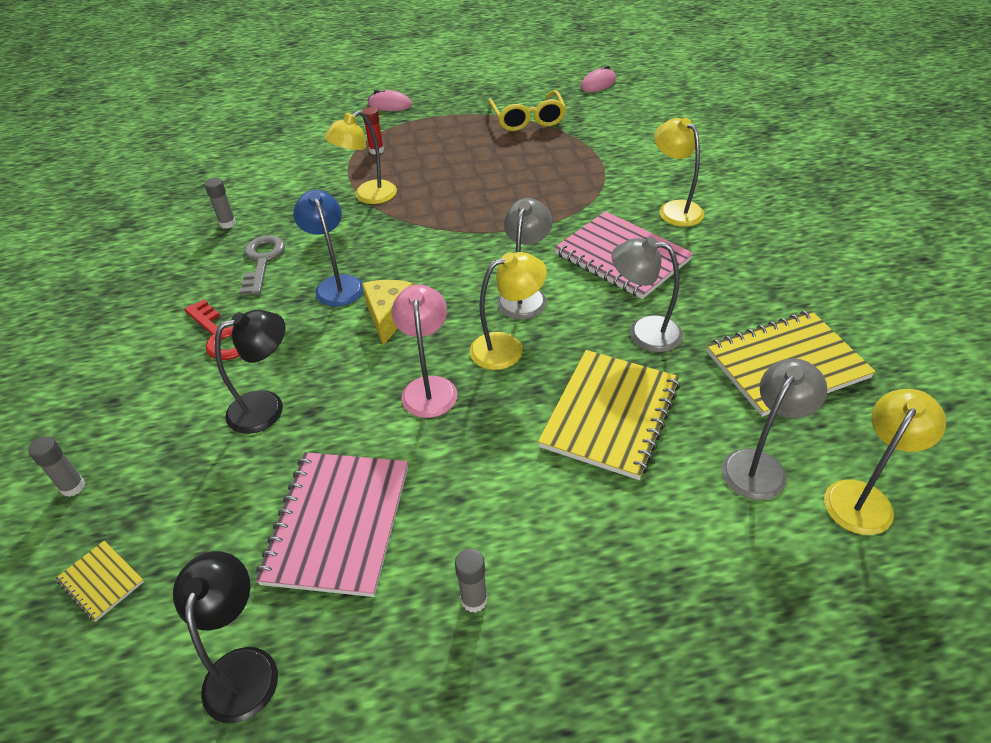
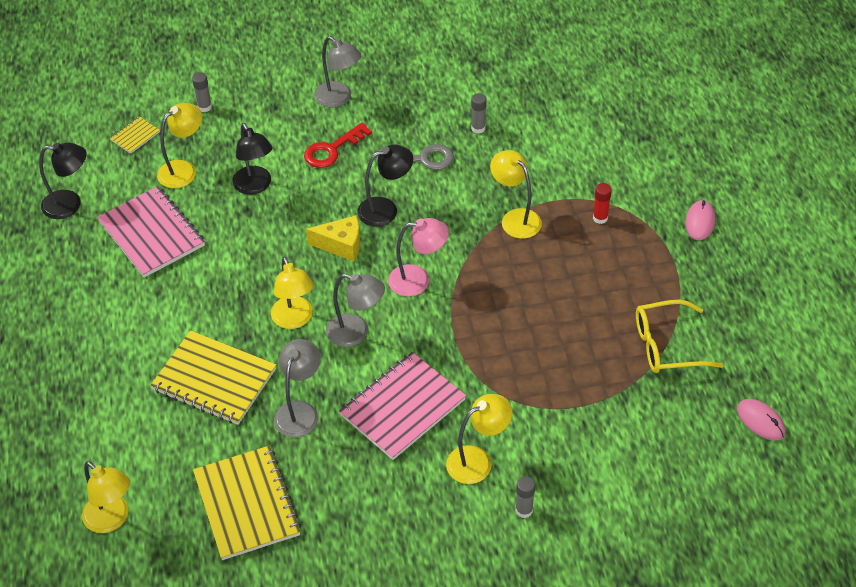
camera: 90 degrees right, 5 degrees up
pink notebook [255,452,408,597] -> pink notebook turned 45 degrees clockwise [97,186,205,278]
blue lamp [293,190,363,307] -> black lamp [357,144,413,227]
pink lamp [392,284,457,418] -> pink lamp moved to [388,218,449,297]
grey glue stick [455,549,488,613] -> grey glue stick moved to [515,476,535,518]
grey lamp [722,358,828,500] -> grey lamp moved to [314,36,361,108]
none -> yellow lamp [157,103,202,188]

